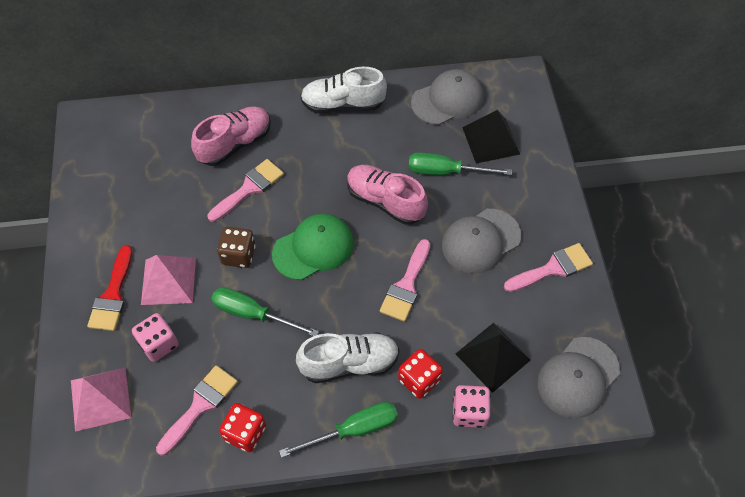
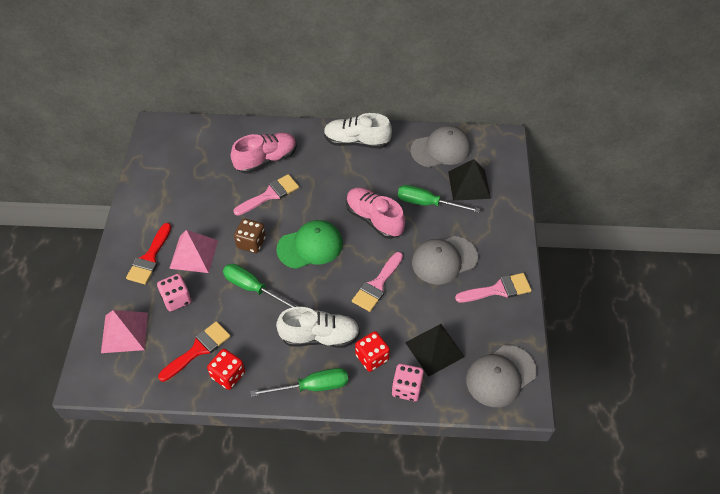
camera: 10 degrees right, 5 degrees down
pink brush [156,365,238,456] -> red brush [158,321,231,382]

